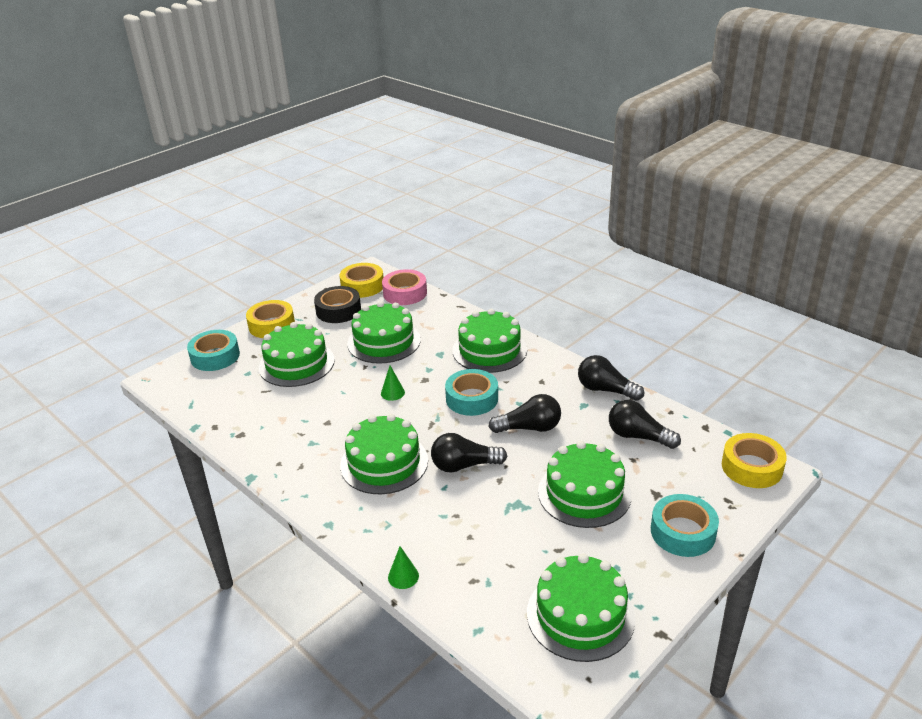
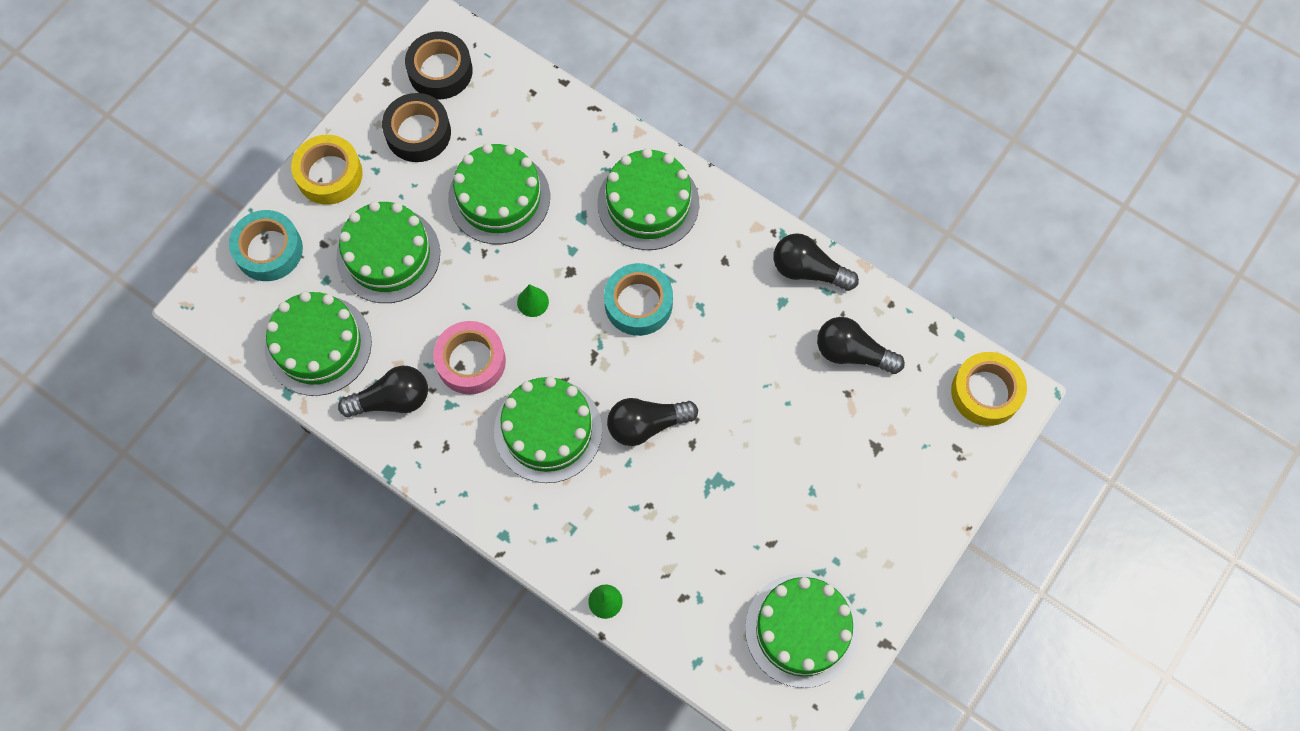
camera: 10 degrees left, 35 degrees up
yellow tape [340,263,384,298] -> black tape [405,31,473,100]
pink tape [382,269,427,305] -> pink tape moved to [433,321,506,394]
black light bulb [488,394,561,433] -> black light bulb moved to [338,366,428,417]
green cake [538,441,632,528] -> green cake moved to [265,291,372,396]
turquoise tape [651,494,719,557] -> none

